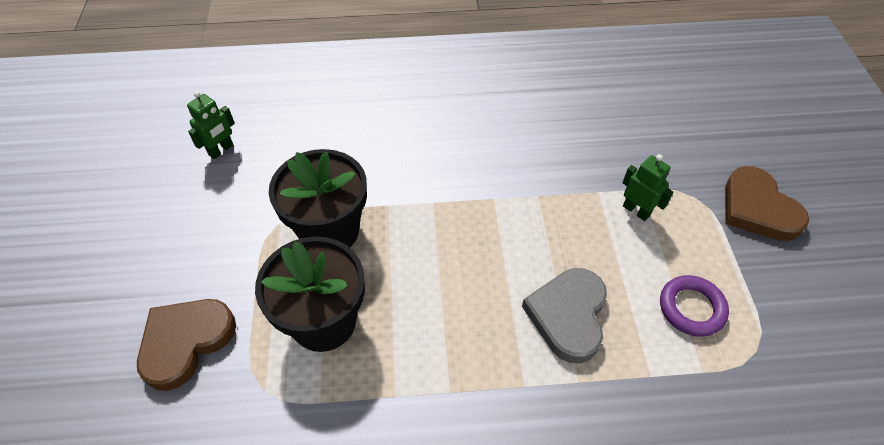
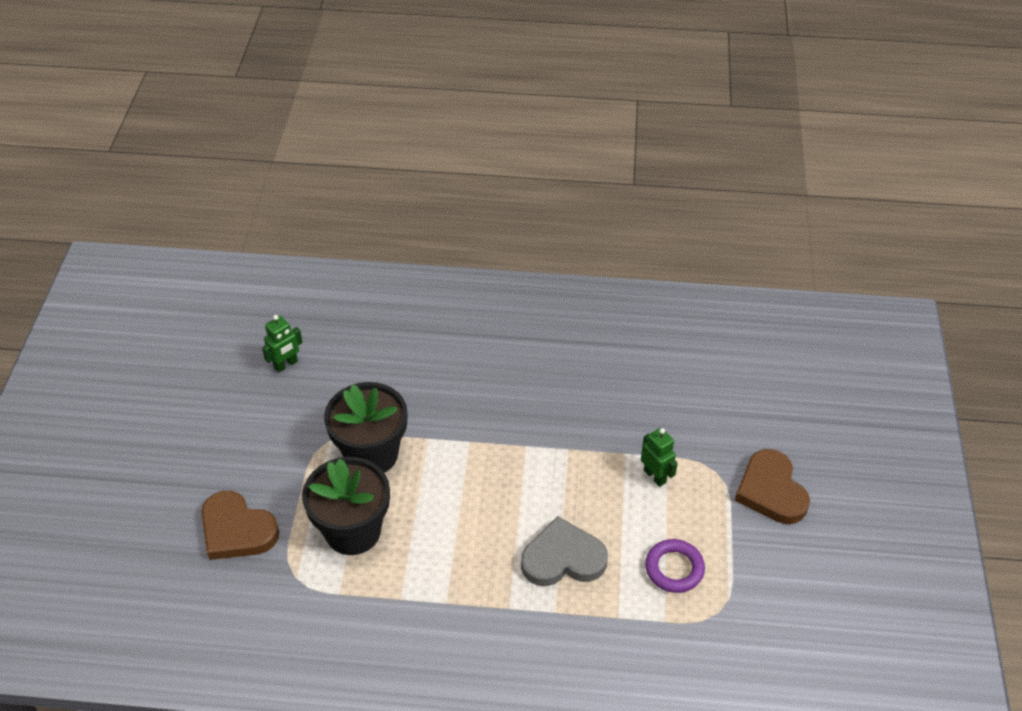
camera: 10 degrees right, 5 degrees down
brown heart [137,299,236,391] -> brown heart turned 105 degrees counterclockwise [201,491,279,560]
grey heart [522,268,607,363] -> grey heart turned 60 degrees clockwise [521,516,608,586]

